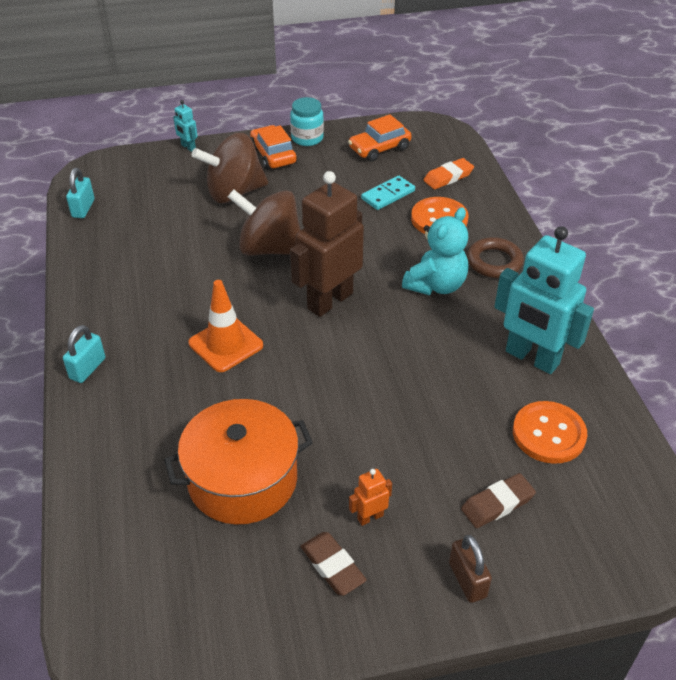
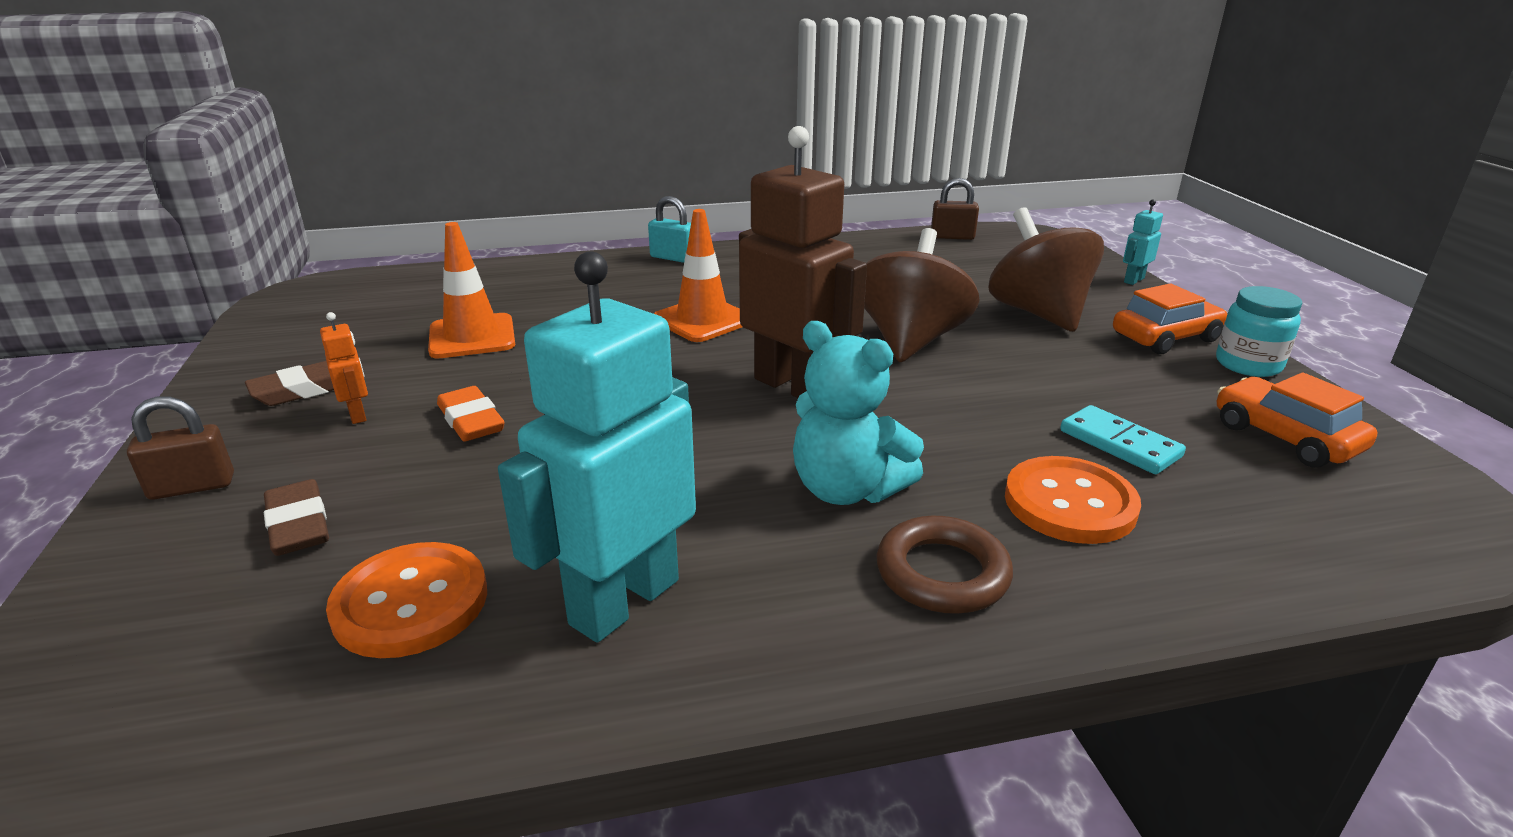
camera: 90 degrees right, 15 degrees down
turquoise padlock [66,168,94,218] -> brown padlock [931,178,979,240]
orange pot [164,399,313,525] -> orange traffic cone [428,222,515,358]
orange eraser [423,158,474,189] -> orange eraser moved to [437,386,505,442]

